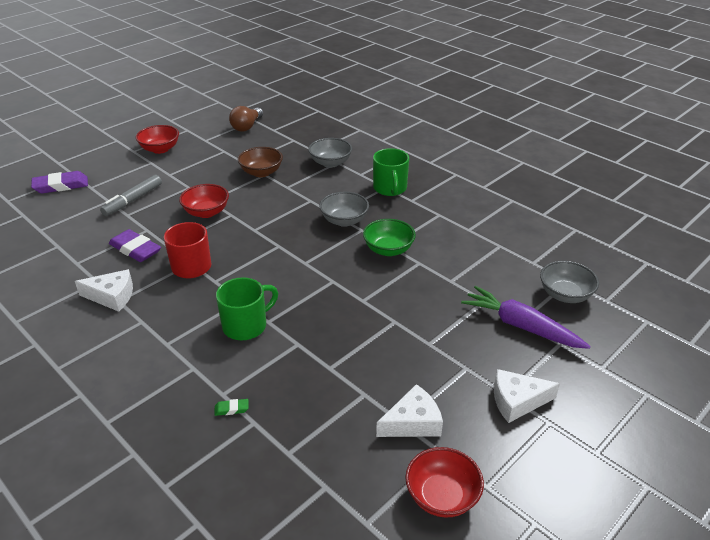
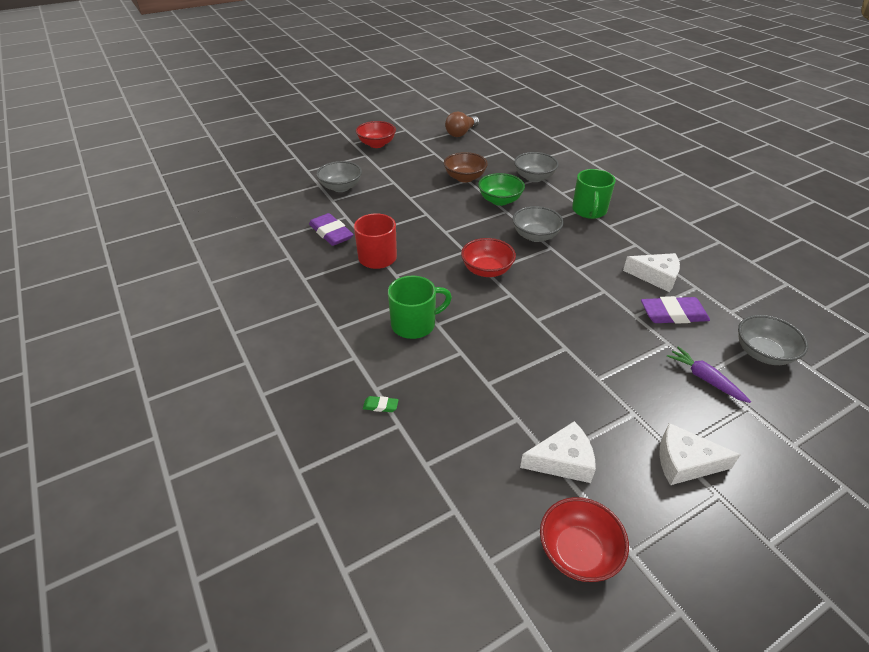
camera: 15 degrees right, 5 degrees up
purple eraser [31,171,88,193] -> purple eraser moved to [641,296,710,324]
white cheese [75,269,133,312] -> white cheese moved to [623,253,680,292]
grey marker [100,175,162,216] -> grey bowl [316,161,362,192]
red bowl [179,184,229,218] -> red bowl moved to [461,238,516,277]
green bowl [363,219,416,256] -> green bowl moved to [478,173,525,206]
purple carrot [461,286,591,349] -> purple carrot [667,346,751,403], size x0.60

